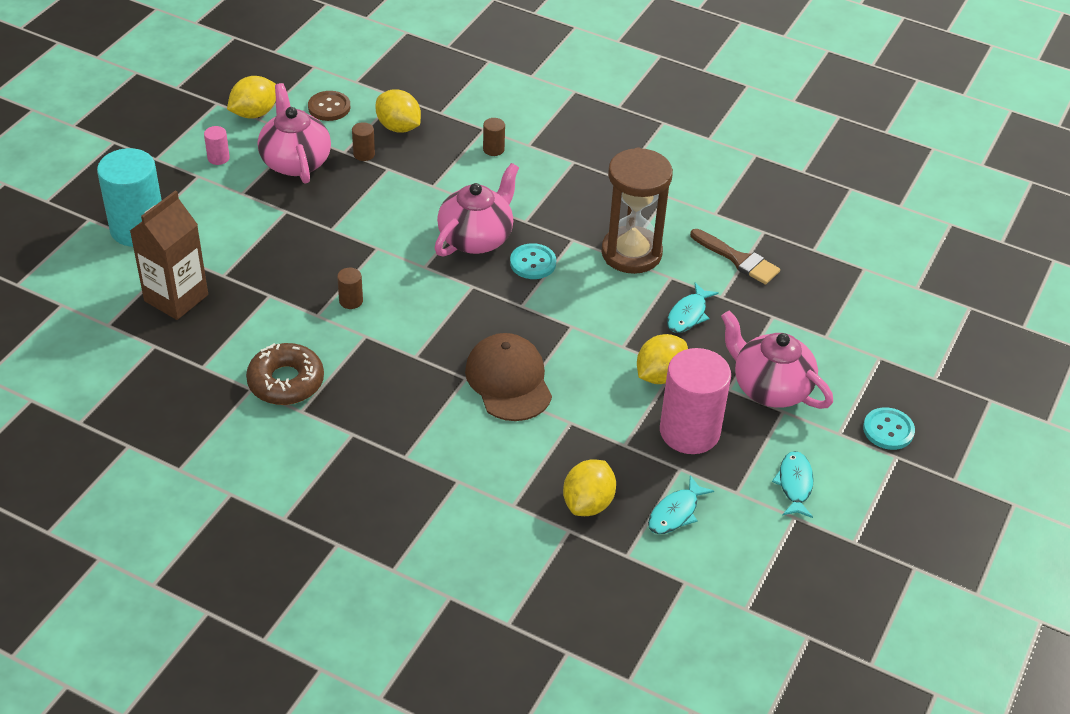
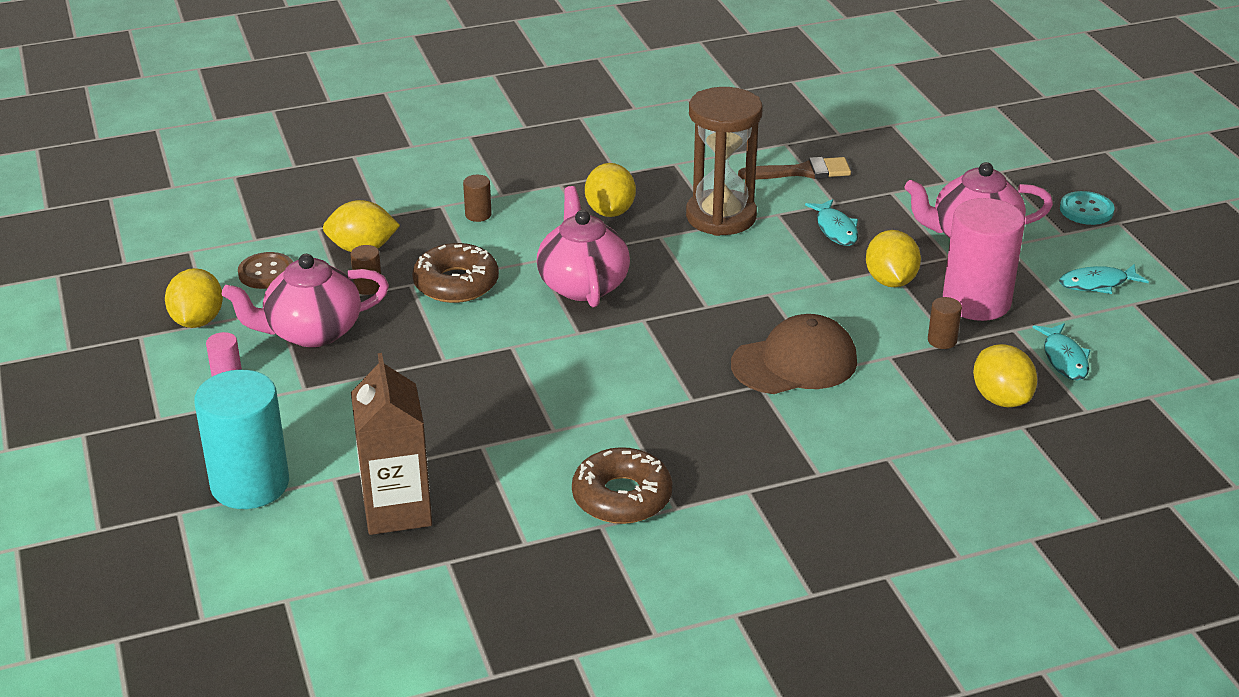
camera: 45 degrees left, 10 degrees down
pink teapot [258,83,331,183] -> pink teapot turned 45 degrees counterclockwise [222,254,389,347]
brown cylinder [337,268,363,309] -> brown cylinder moved to [928,297,962,349]
brown cap [465,333,552,421] -> brown cap turned 135 degrees clockwise [731,314,857,394]
turquoise button [510,243,556,279] -> none
turquoise fish [772,451,814,518] -> turquoise fish turned 60 degrees counterclockwise [1059,264,1149,294]
none -> brown donut [412,243,499,303]
none -> yellow lemon [585,163,636,217]

